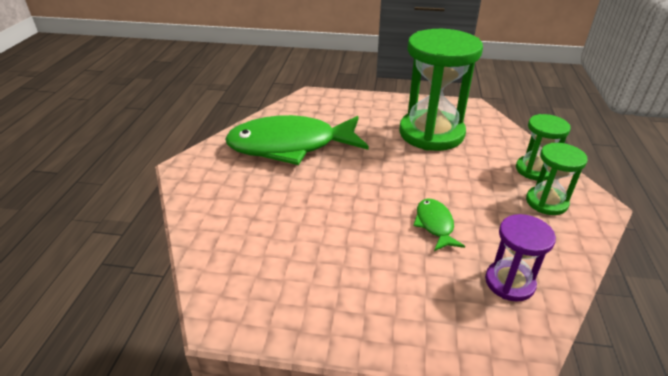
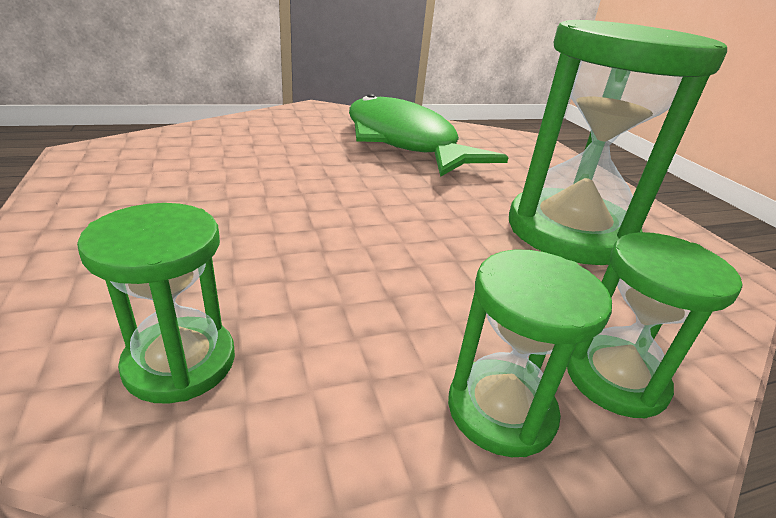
camera: 60 degrees right, 5 degrees down
green fish [413,198,465,251] -> none
purple hourglass [485,214,556,302] -> green hourglass [77,203,235,404]

